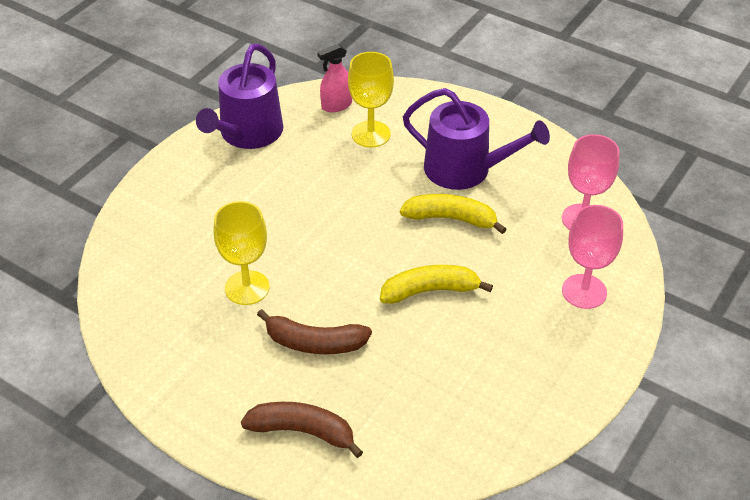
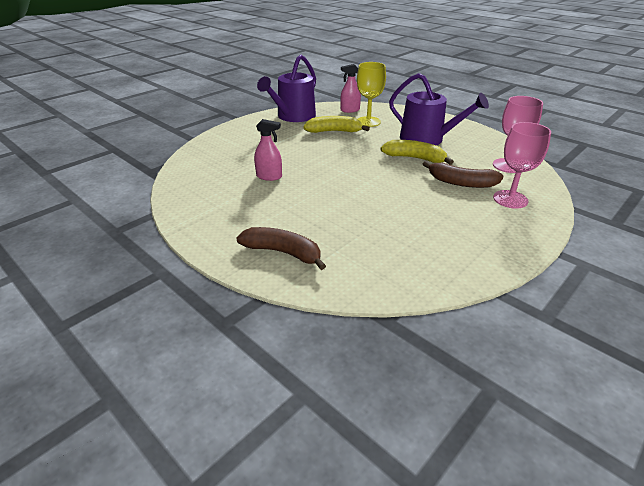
camera: 10 degrees right, 10 degrees down
yellow goblet [214,201,270,305] -> pink spray bottle [254,119,282,181]
brown banana [257,309,372,354] -> brown banana moved to [423,161,504,188]
yellow banana [380,265,493,304] -> yellow banana moved to [303,116,370,133]

